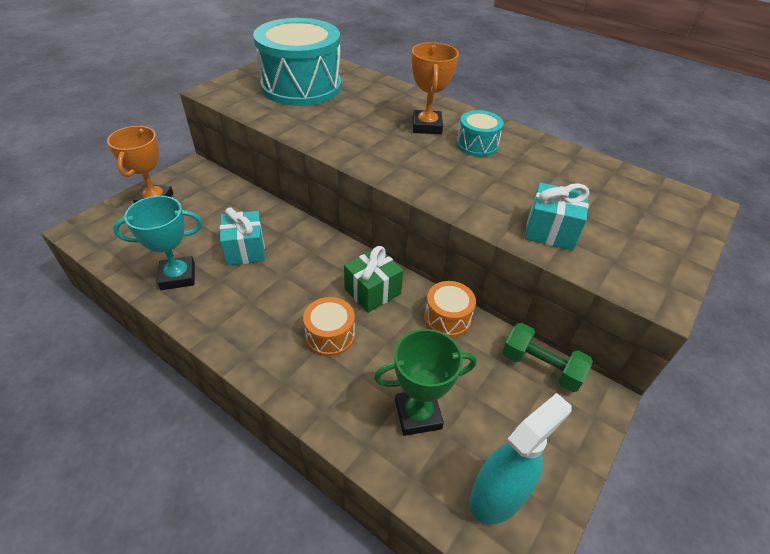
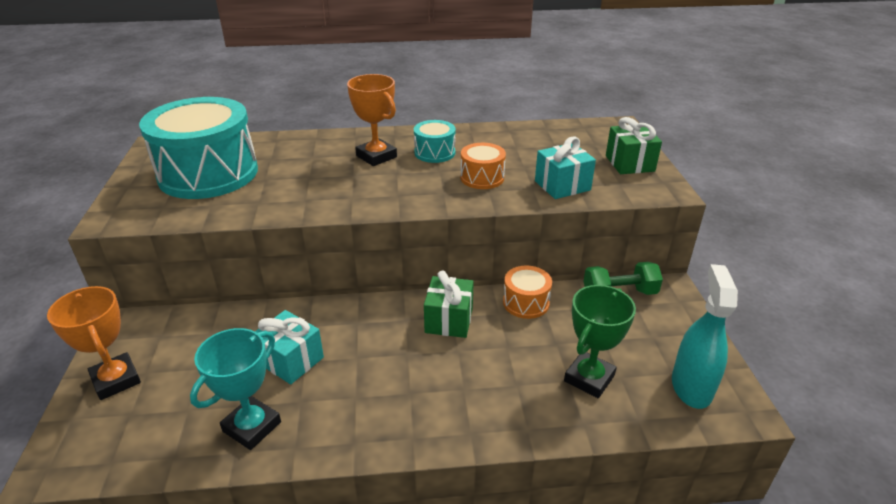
camera: 40 degrees left, 10 degrees down
orange drum [303,297,355,357] -> orange drum moved to [460,143,506,189]
none -> green gift [606,117,662,174]

